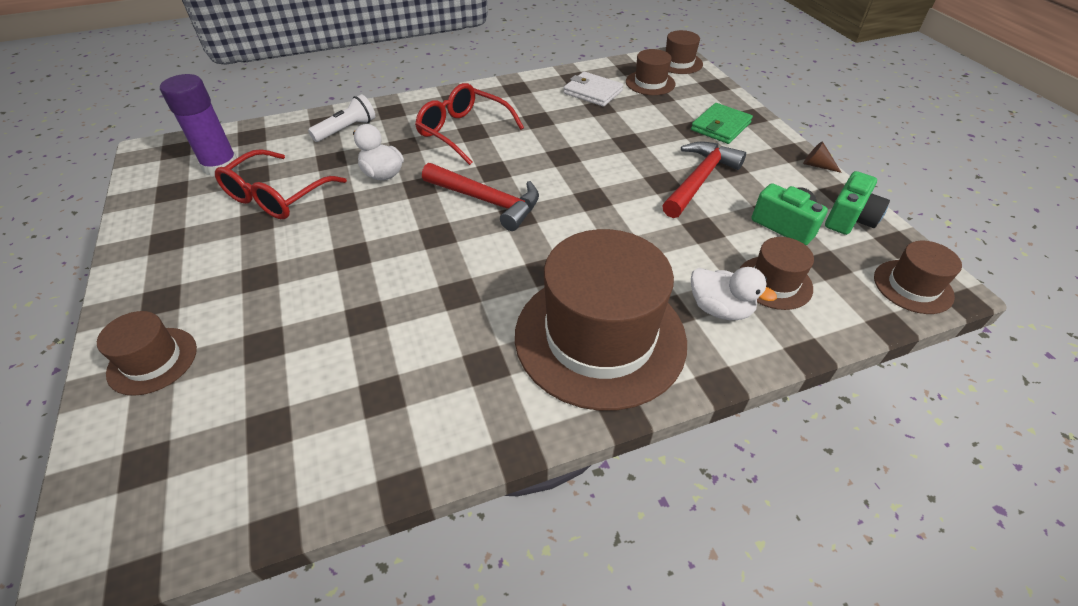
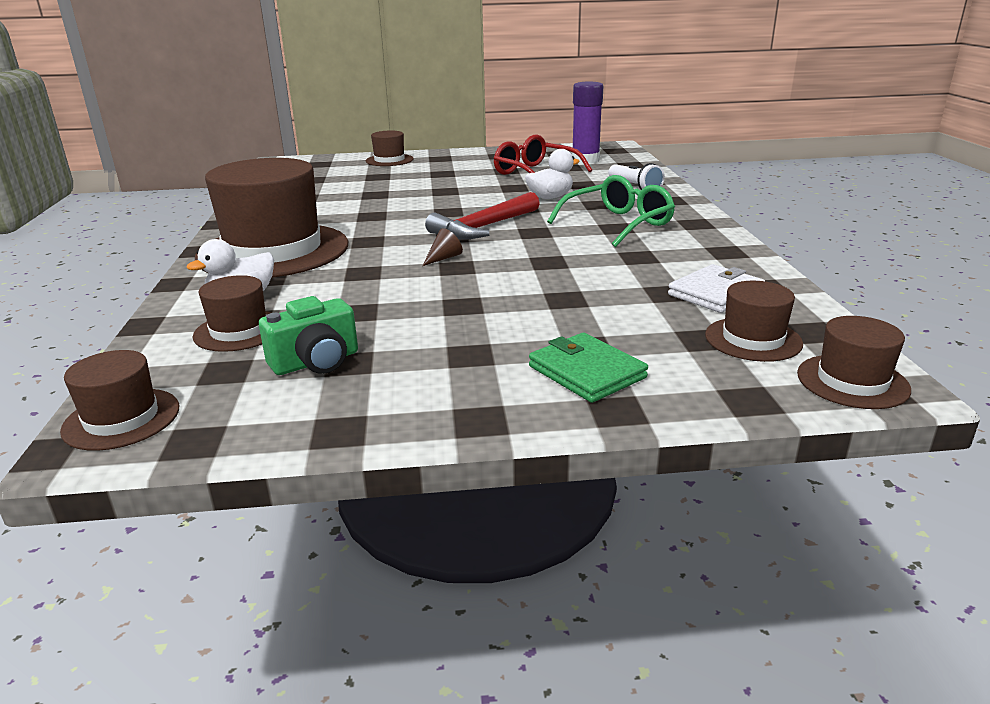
camera: 105 degrees right, 20 degrees down
red glasses [415,83,524,165] -> green glasses [547,175,675,247]
red hammer [662,142,746,218] -> none
brown cone [803,141,842,173] -> brown cone moved to [422,228,463,266]
green camera [825,171,890,235] -> none

